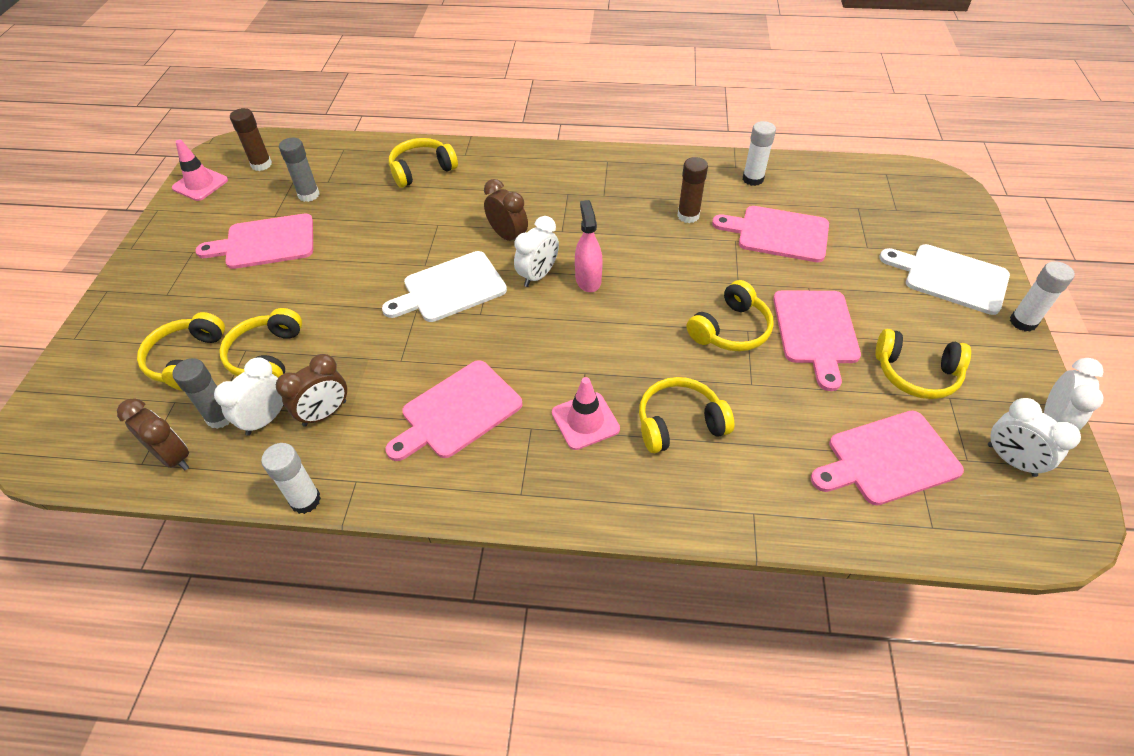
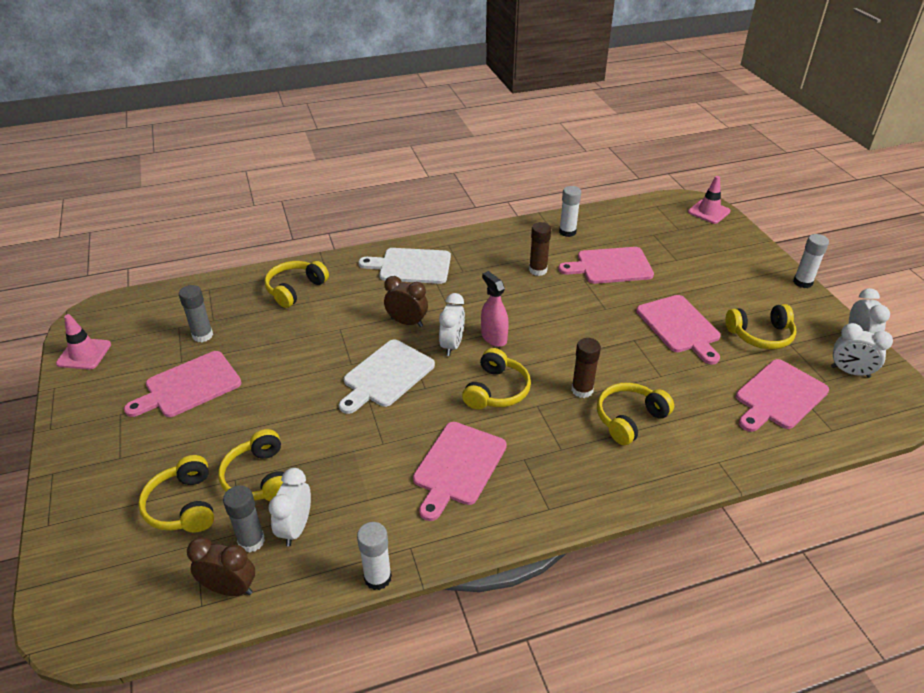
camera: 25 degrees left, 10 degrees down
brown glue stick [230,108,272,171] -> brown glue stick moved to [571,338,601,398]
brown clock [276,354,347,427] -> none
pink traffic cone [552,377,620,450] -> pink traffic cone moved to [688,176,730,224]
yellow headphones [687,280,774,351] -> yellow headphones moved to [462,348,531,410]
white cutting board [879,244,1010,315] -> white cutting board moved to [359,248,451,284]

